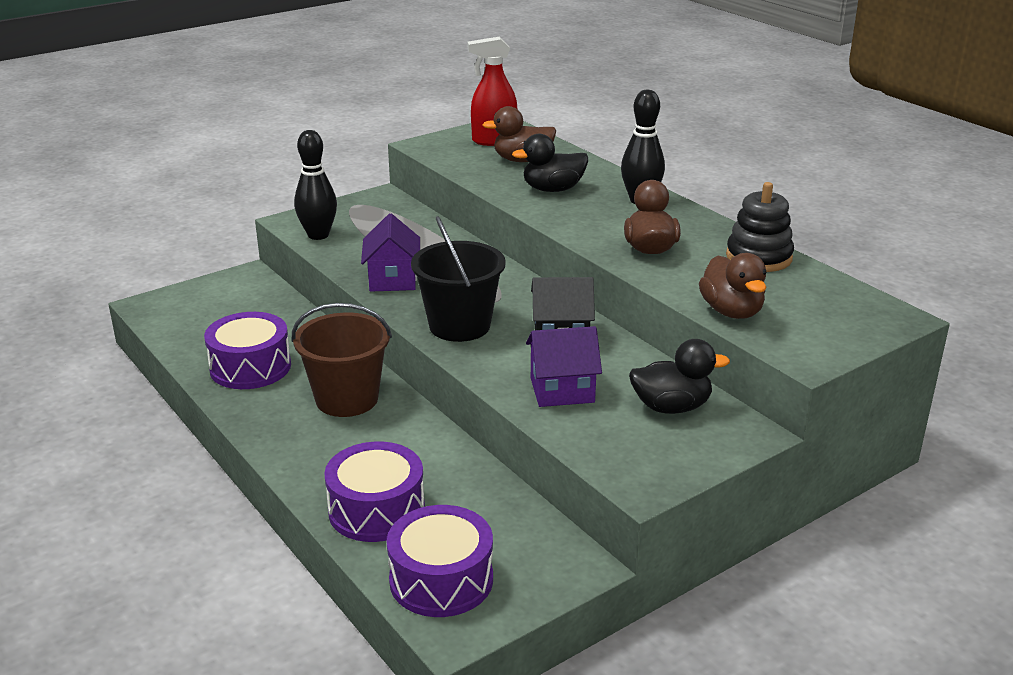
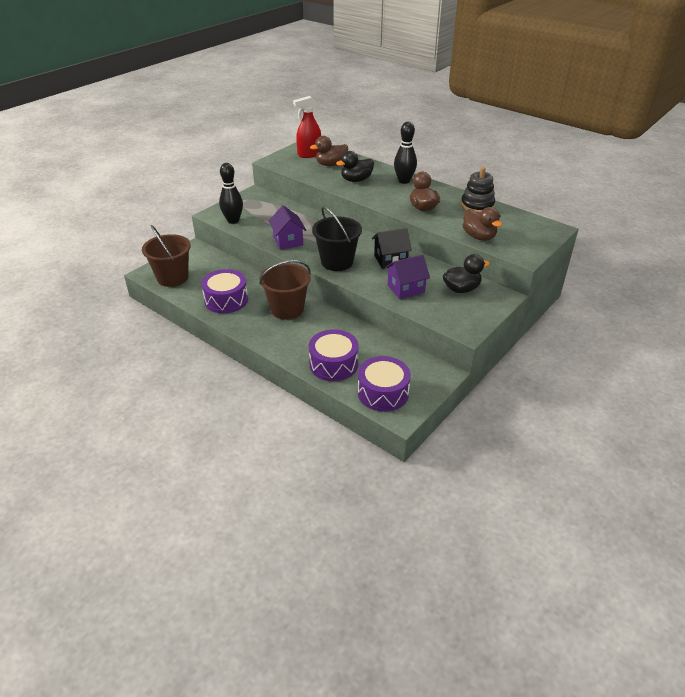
camera: 15 degrees left, 10 degrees up
none -> brown bucket [142,225,191,287]

